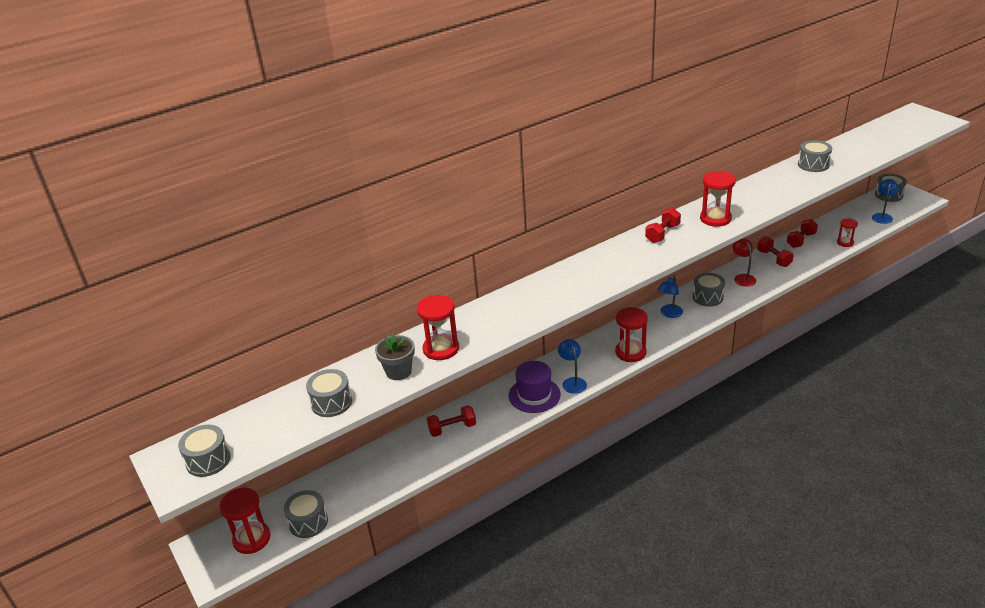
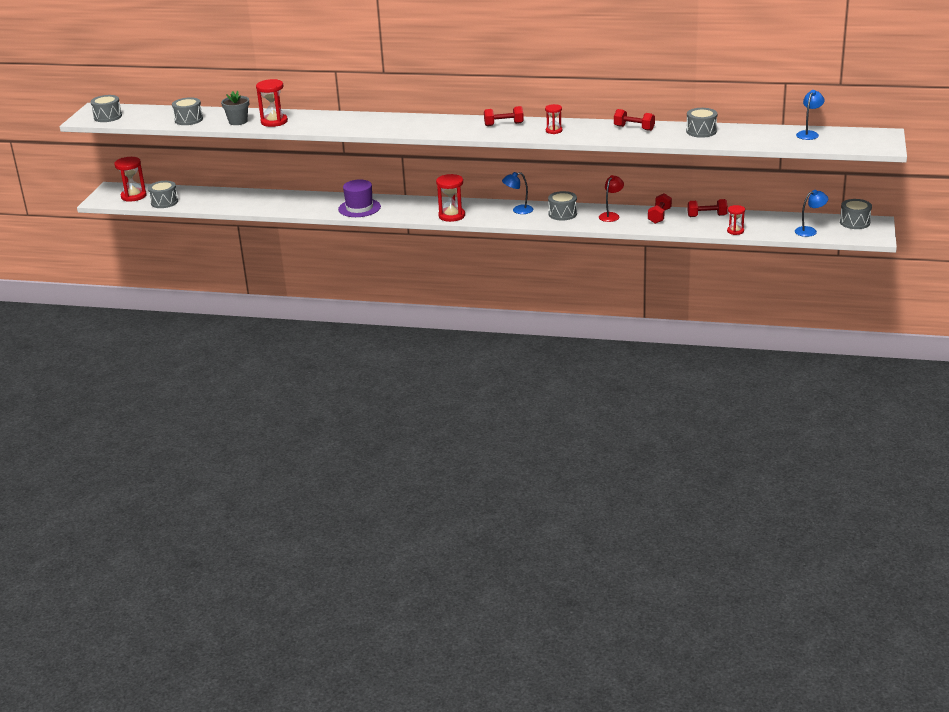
camera: 45 degrees right, 5 degrees down
red dumbbell [427,405,476,437] -> red dumbbell moved to [614,109,655,131]
blue lamp [558,339,587,394] -> blue lamp moved to [796,90,824,140]
red hourglass [700,171,736,227] -> red hourglass [545,104,563,134], size x0.60

